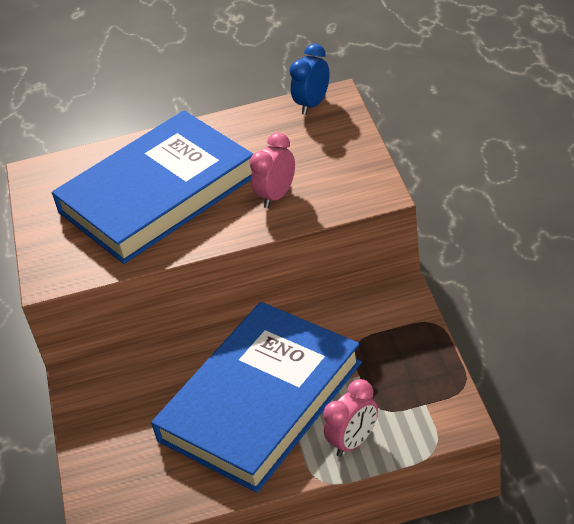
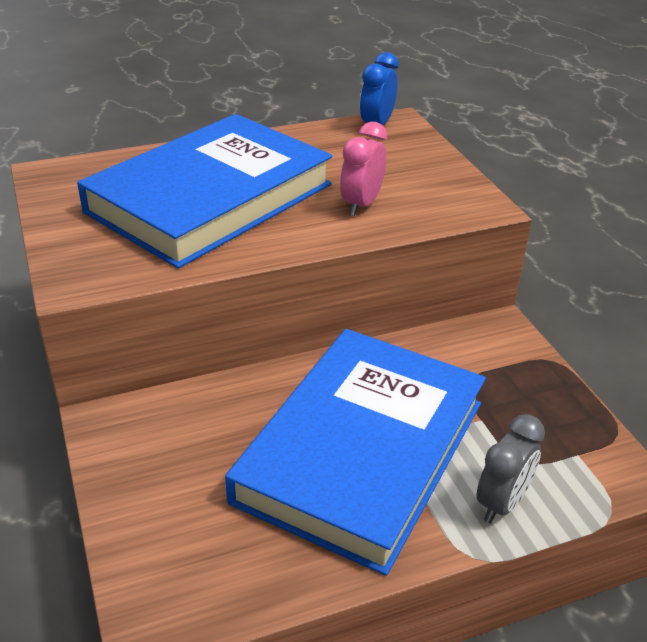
camera: 15 degrees left, 5 degrees down
pink clock [323,379,378,457] -> grey clock [477,414,545,523]

